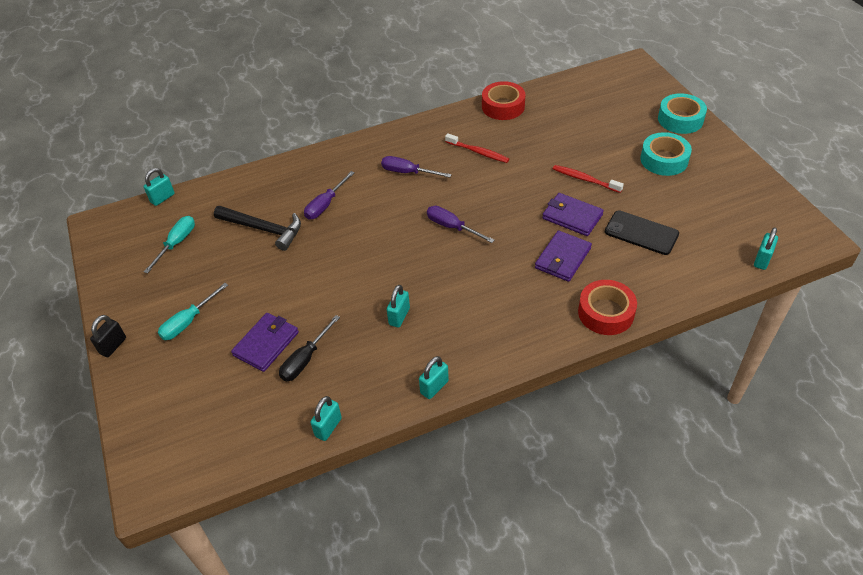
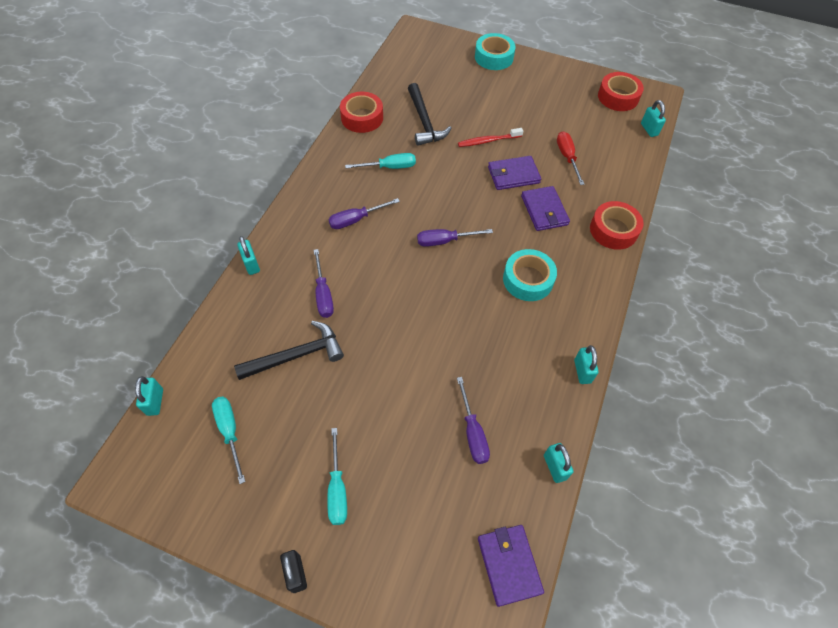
camera: 50 degrees left, 10 degrees up
purple wallet [231,313,299,372] -> purple wallet moved to [478,525,544,607]
black screwdriver [279,315,340,381] -> purple screwdriver [457,377,490,464]
turquoise padlock [387,285,410,328] -> turquoise padlock moved to [237,236,260,275]
red toothbrush [445,133,509,163] -> turquoise screwdriver [345,153,416,169]
black phone [605,211,679,255] -> red screwdriver [557,131,584,185]
turquoise tape [640,132,692,176] -> turquoise tape moved to [503,249,557,301]
none -> black hammer [408,83,451,146]
none -> red tape [598,72,644,111]

